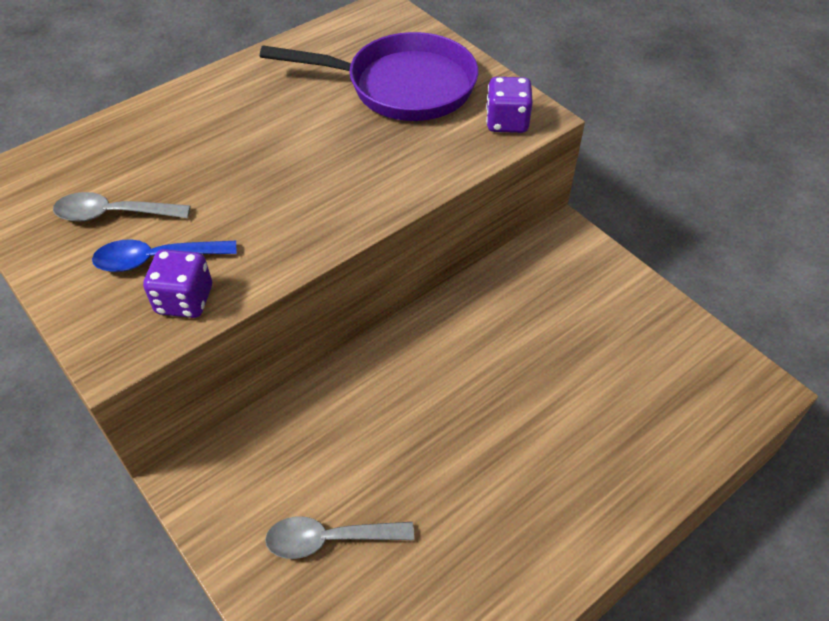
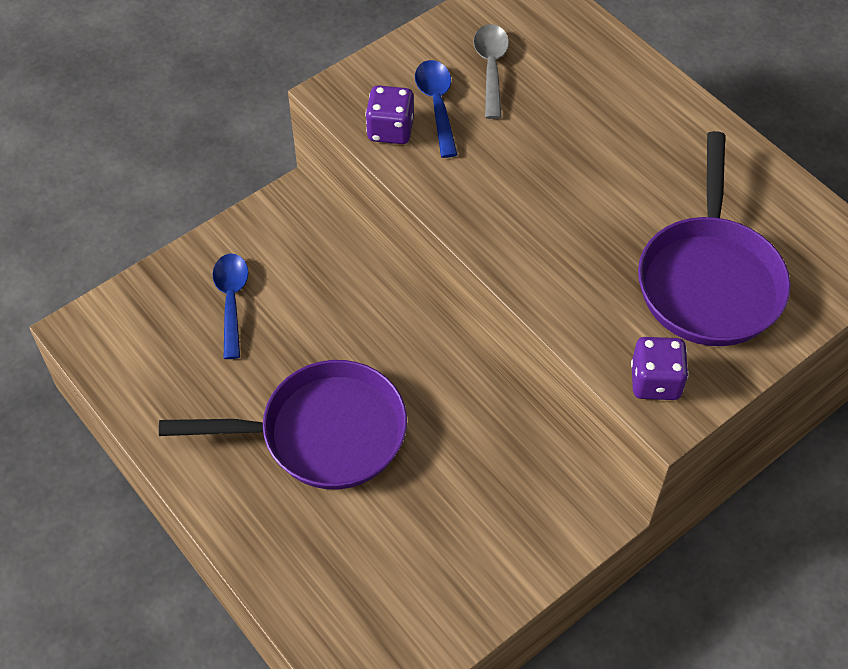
camera: 90 degrees right, 5 degrees up
grey spoon [265,516,414,559] -> blue spoon [213,253,249,359]
none -> purple pan [159,360,407,489]

